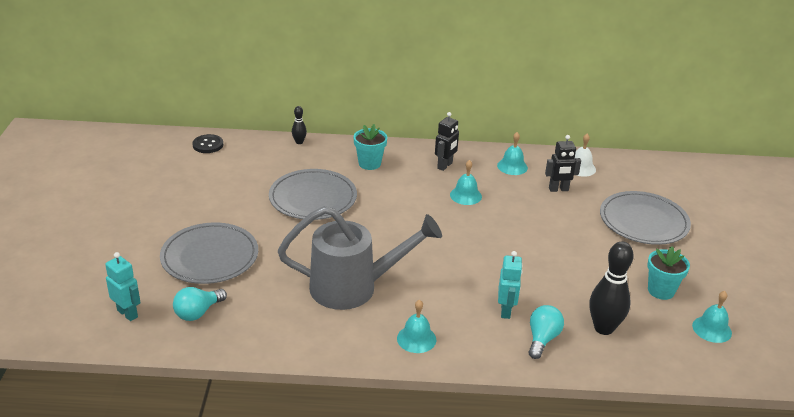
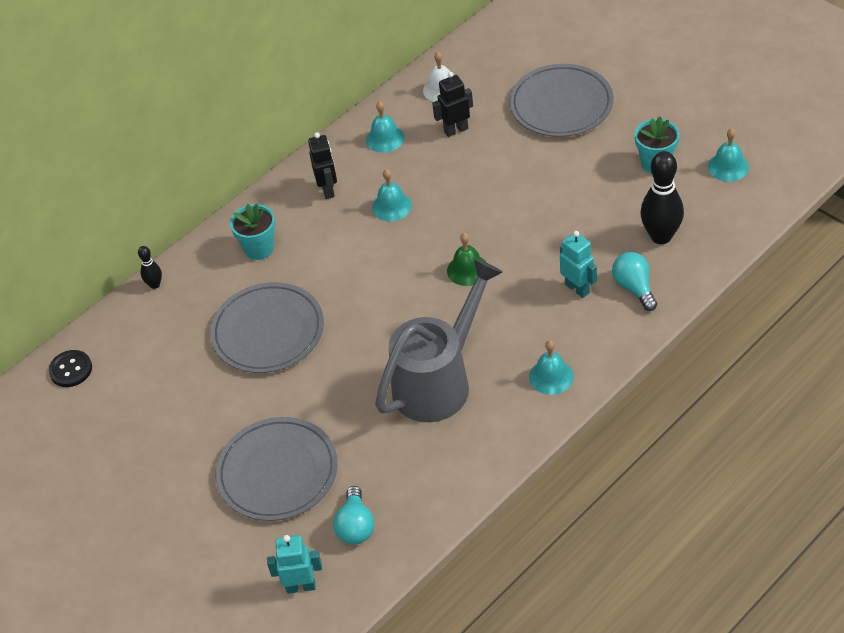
camera: 40 degrees left, 15 degrees up
black robot [545,135,581,192] -> black robot turned 150 degrees counterclockwise [432,72,473,137]
none -> green bell [447,233,487,286]

